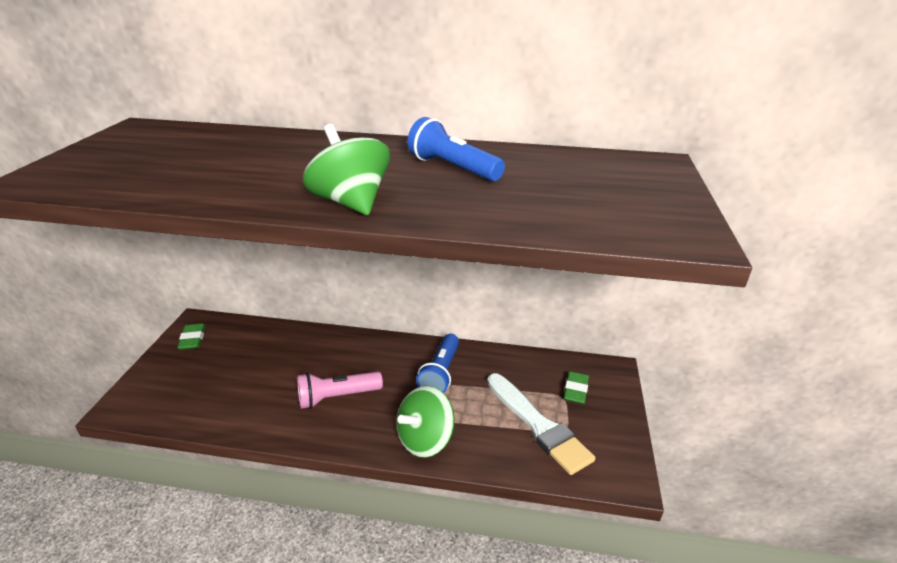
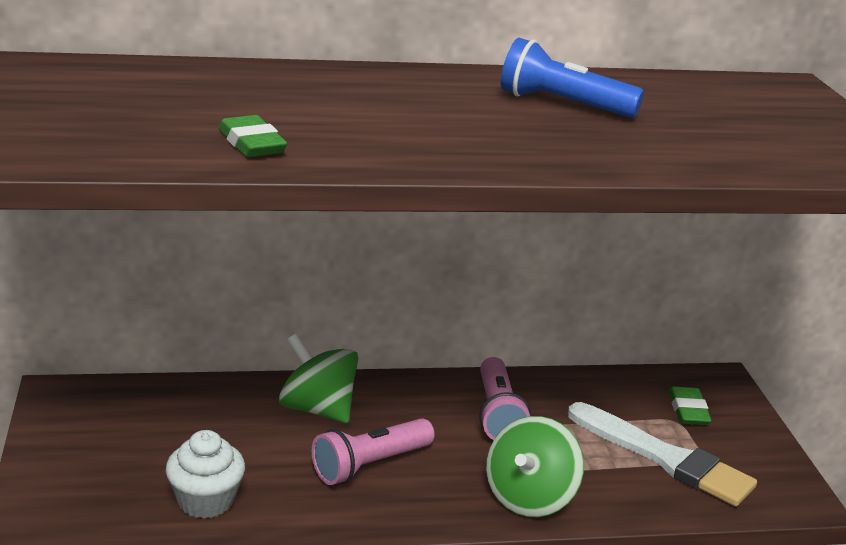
camera: 20 degrees left, 5 degrees down
green eraser [177,323,205,350] -> green eraser moved to [219,115,287,157]
green spinning top [303,124,390,215] -> green spinning top moved to [279,334,358,423]
blue flashlight [416,334,459,393] -> pink flashlight [479,357,531,440]
none -> white cupcake [166,430,245,519]

